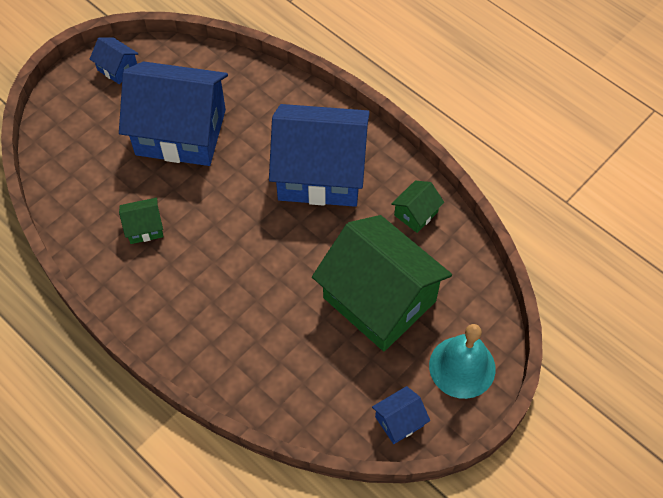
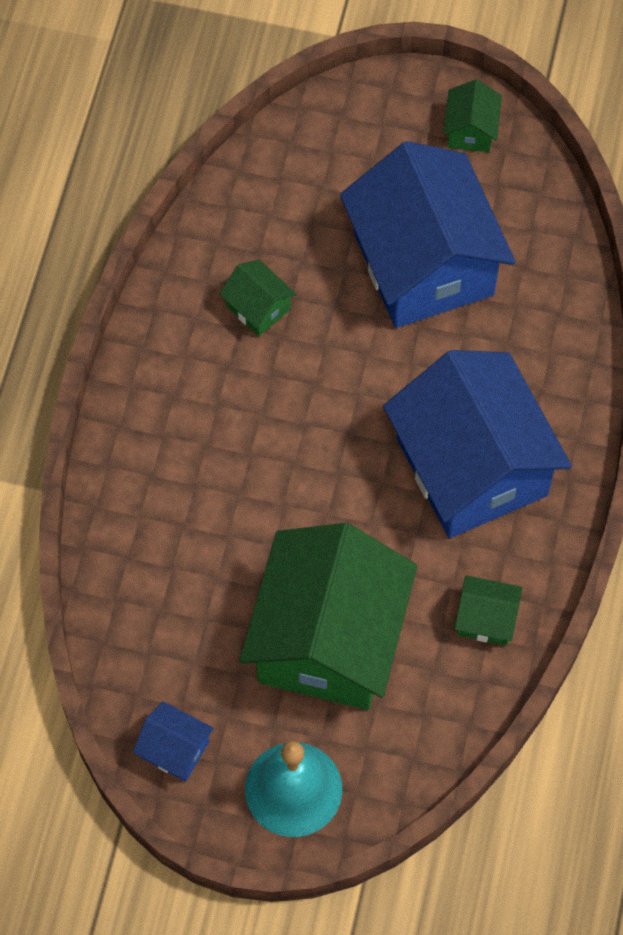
camera: 60 degrees right, 5 degrees up
blue house [90,37,139,84] -> green house [443,79,502,152]

